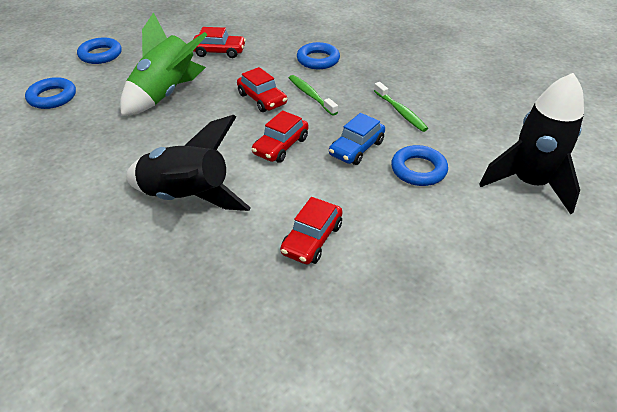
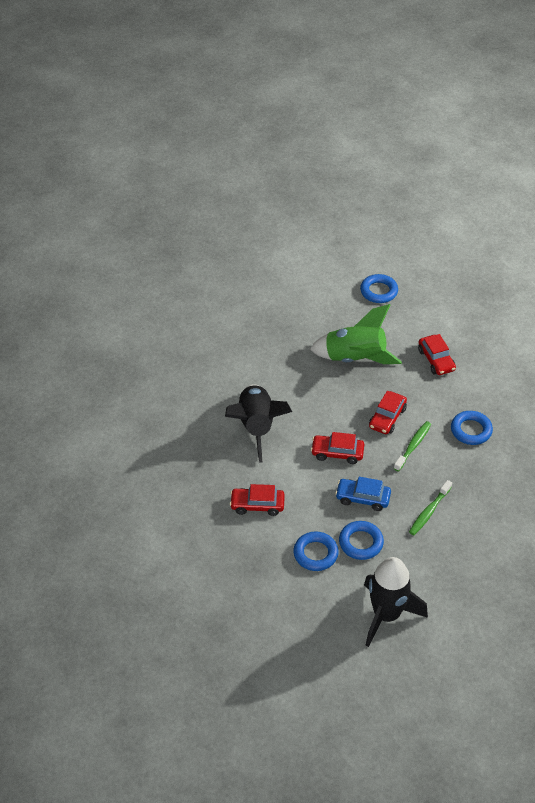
camera: 65 degrees right, 5 degrees up
blue ring [25,77,76,109] -> blue ring moved to [293,532,339,571]

